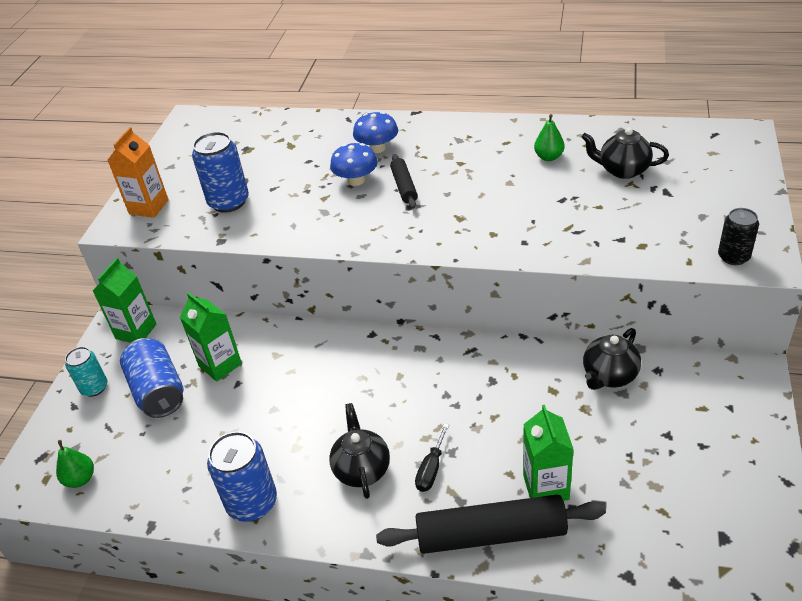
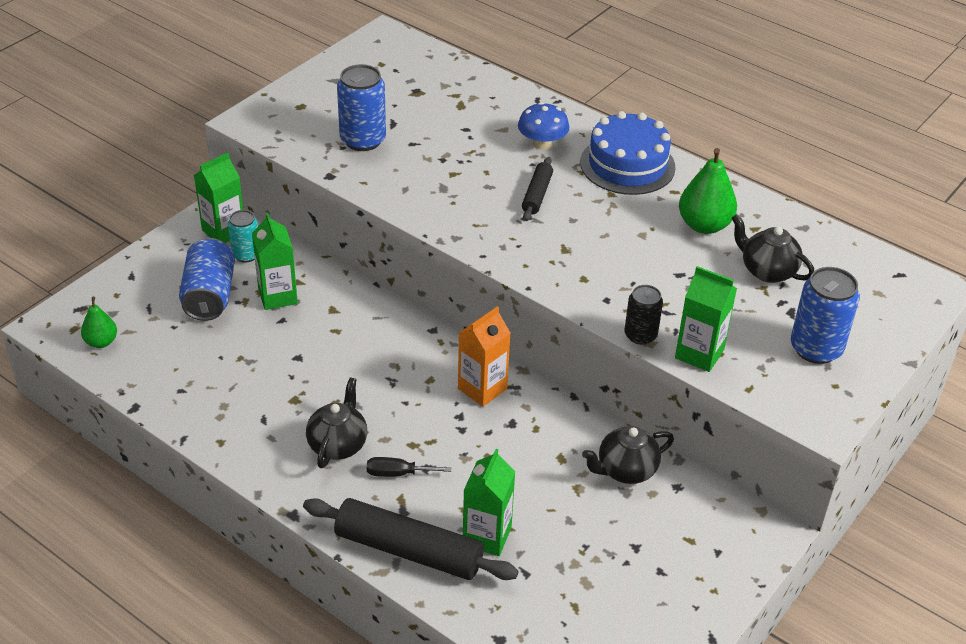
camera: 20 degrees right, 0 degrees up
turquoise can [65,347,107,397] -> turquoise can moved to [228,210,258,263]
orange carton [108,127,169,218] -> orange carton moved to [458,306,510,407]
blue can [207,431,277,522] -> blue can moved to [791,267,860,364]
blue mushroom [330,143,378,186] -> none
black screwdriver [415,423,449,492] -> black screwdriver turned 45 degrees clockwise [367,457,451,477]
green pear [534,114,565,161] -> green pear [679,148,737,234], size x1.66
black can [718,208,759,265] -> black can moved to [624,285,663,345]
none -> blue cake [580,111,676,195]
none -> green carton [675,266,737,372]

